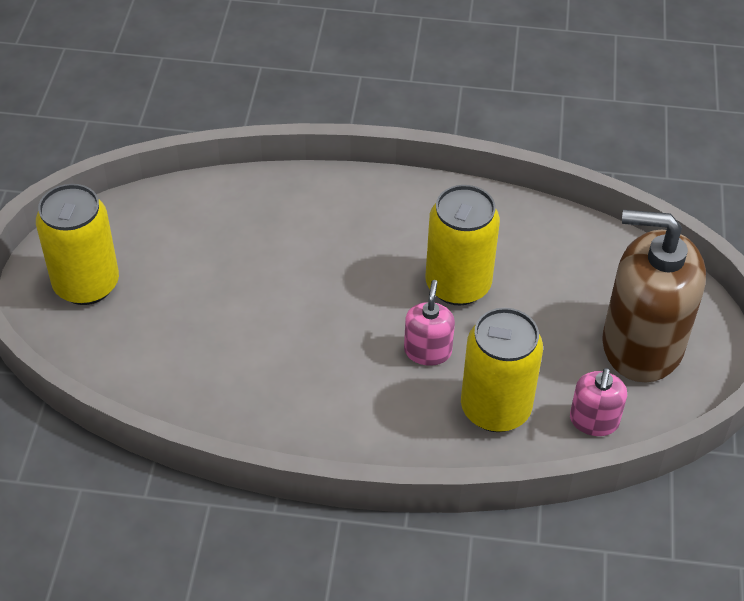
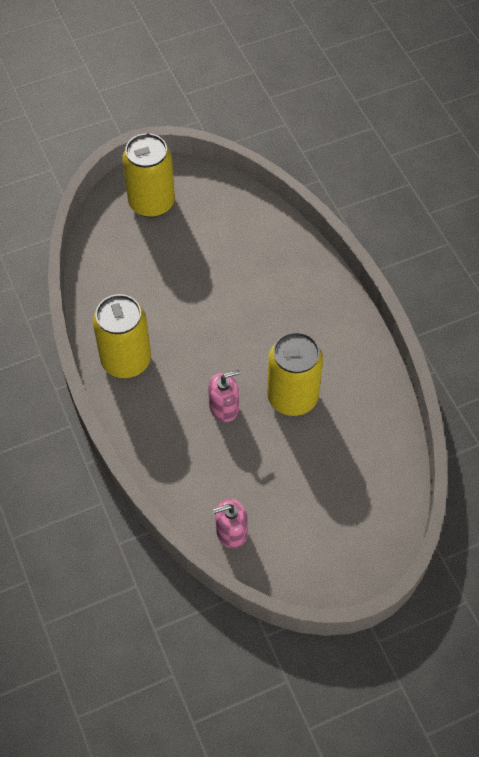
camera: 60 degrees right, 10 degrees up
yellow can [461,308,543,432] -> yellow can moved to [93,294,151,378]
brown soap dispenser [602,210,706,383] -> none

